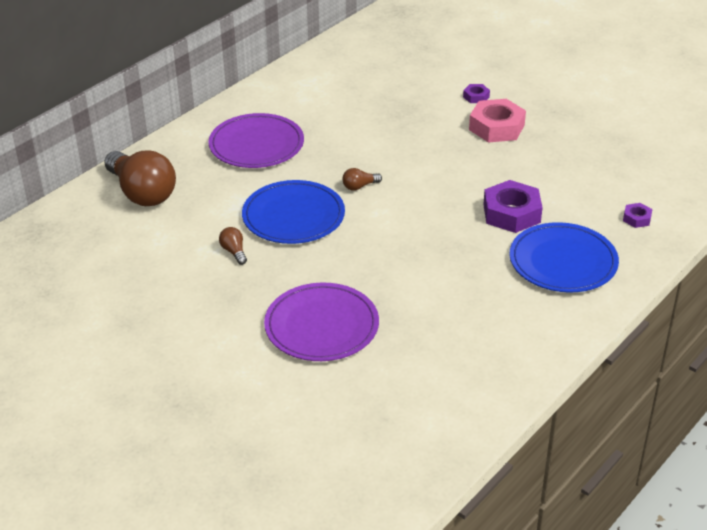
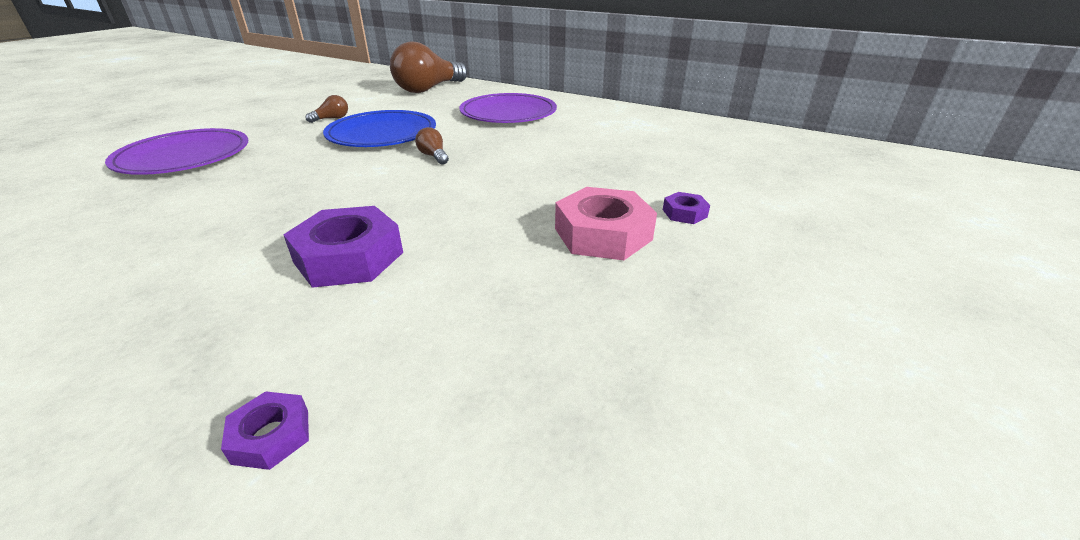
camera: 80 degrees right, 5 degrees down
blue plate [509,222,619,292] -> none

